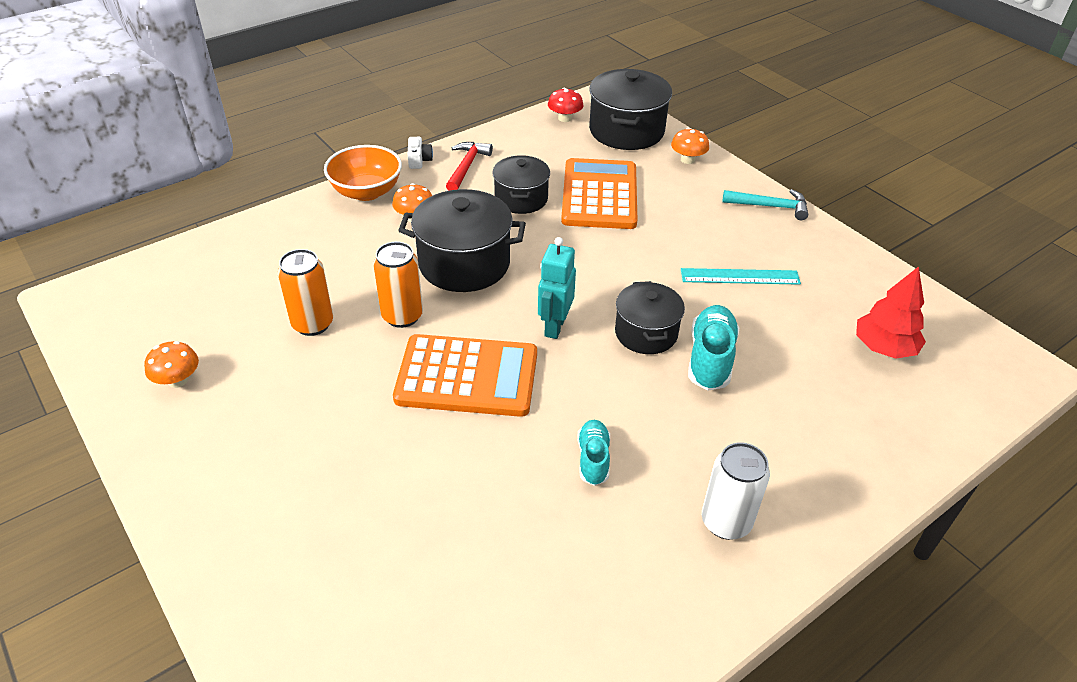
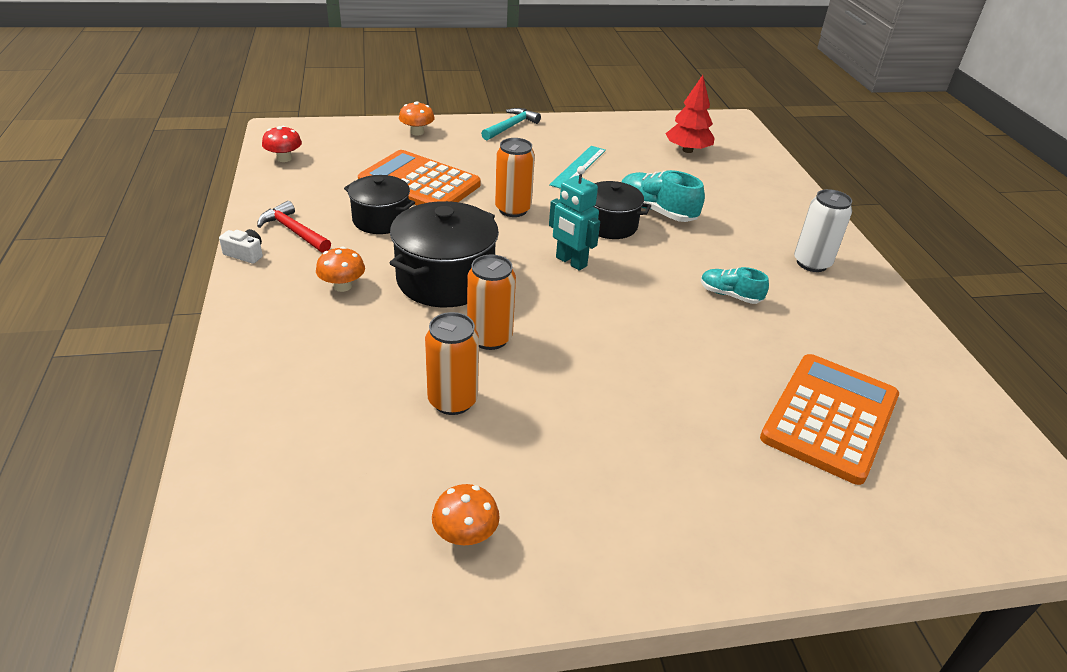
camera: 65 degrees left, 5 degrees down
orange bowl [324,145,402,201] -> none
orange calculator [393,334,537,417] -> orange calculator moved to [760,354,899,485]
black pot [589,69,672,150] -> none
none -> orange can [495,138,535,217]

